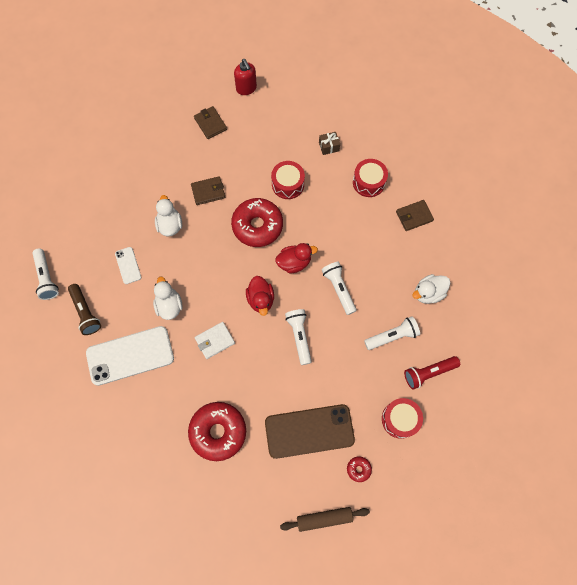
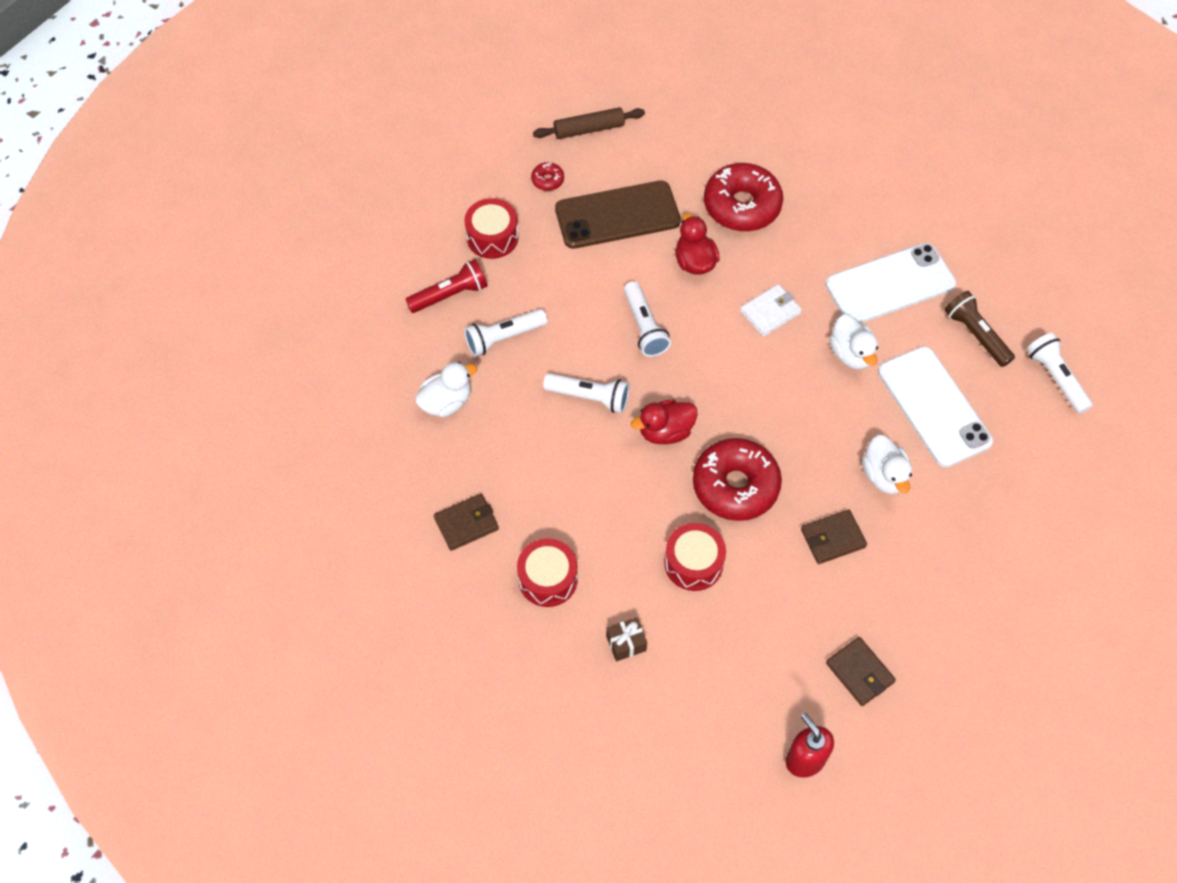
camera: 175 degrees right, 10 degrees down
white phone [115,247,141,284] -> white phone [878,346,993,467], size x2.12
red duck [246,276,274,316] -> red duck moved to [675,213,720,275]
white flashlight [322,262,357,315] -> white flashlight turned 45 degrees counterclockwise [543,373,629,413]

